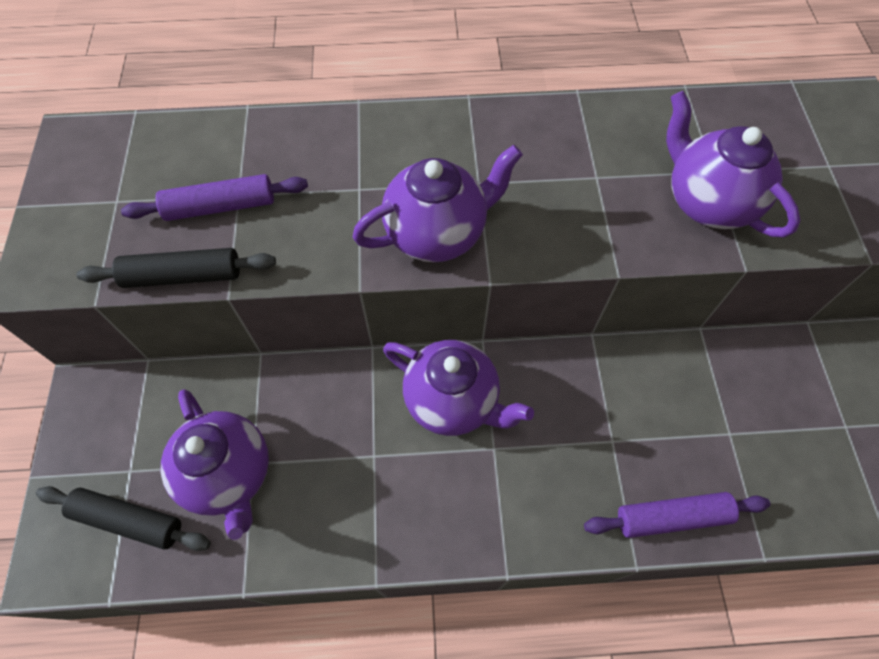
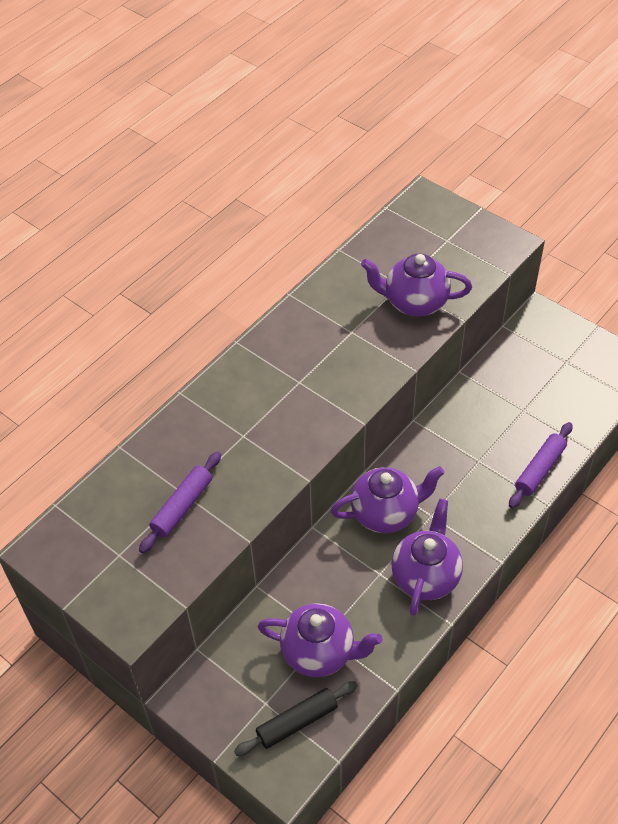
camera: 45 degrees left, 10 degrees down
black rolling pin [77,248,276,288] -> none
purple teapot [353,145,523,262] -> purple teapot moved to [391,499,463,616]

